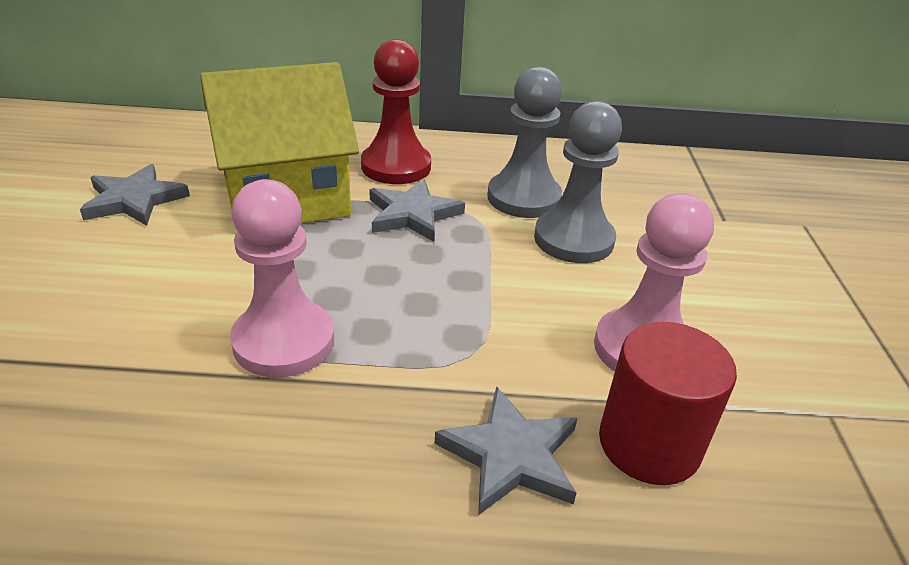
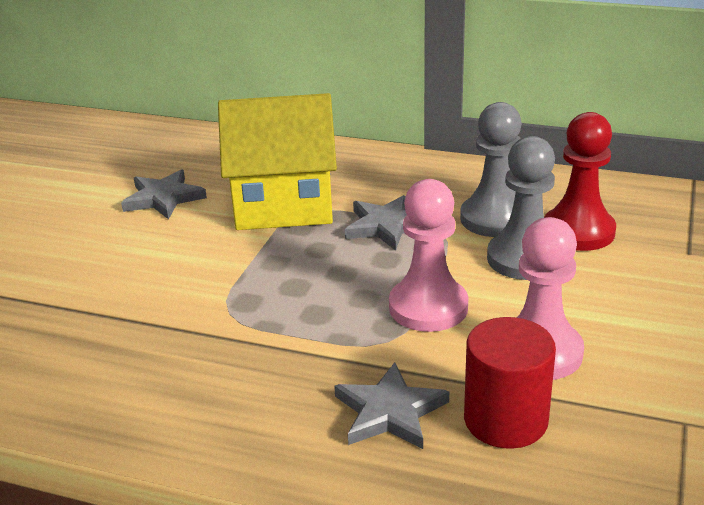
camera: 20 degrees right, 5 degrees down
pink pawn [230,179,334,378] -> pink pawn moved to [389,179,468,332]
red pawn [361,39,431,184] -> red pawn moved to [544,112,616,251]

